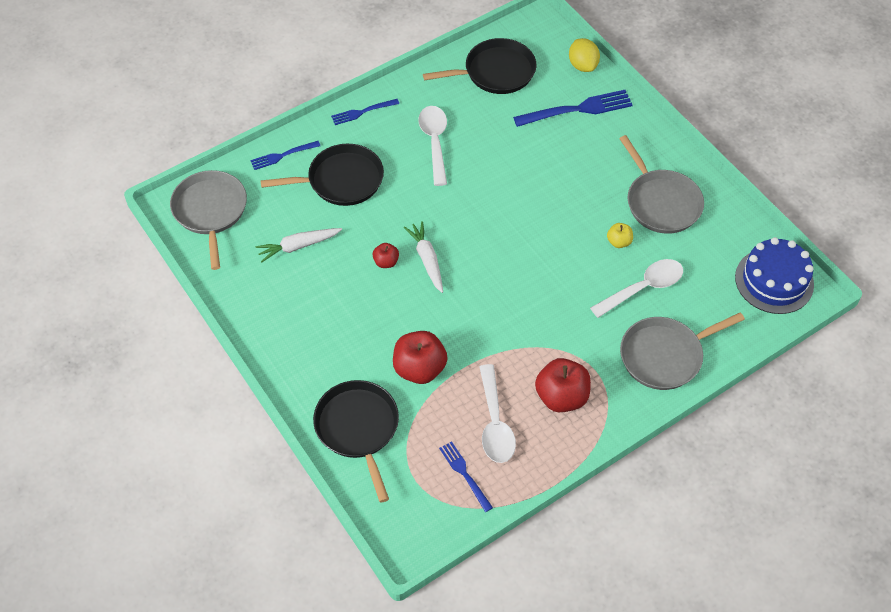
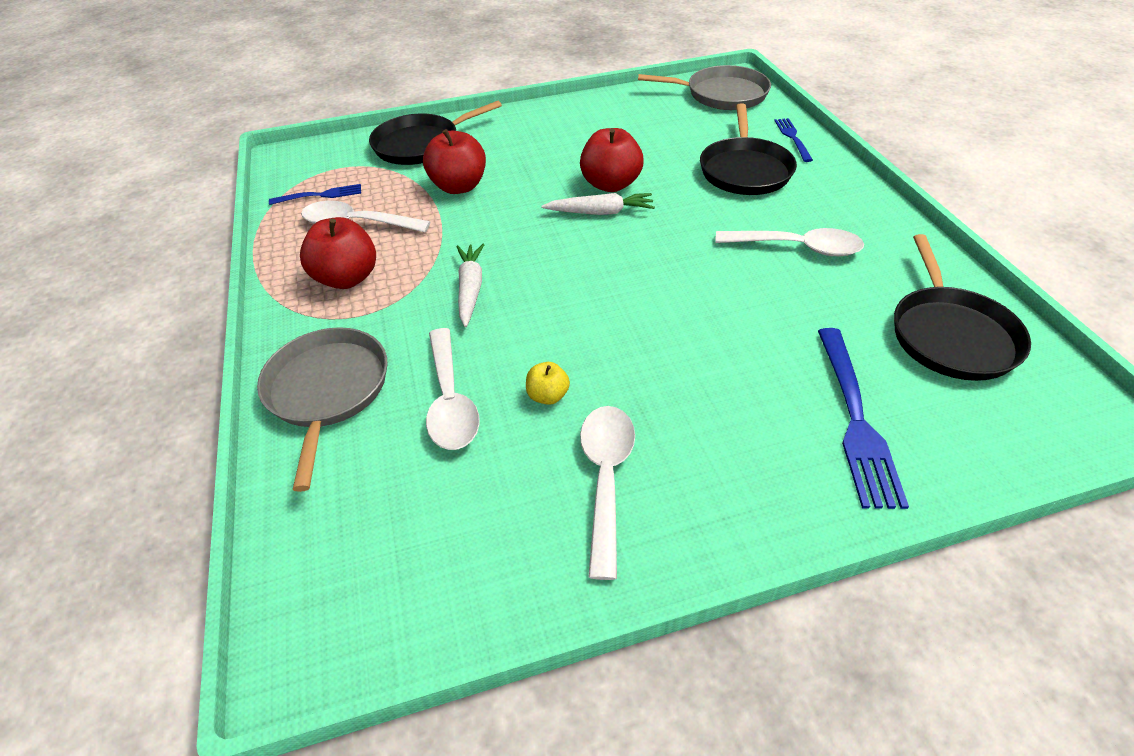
camera: 110 degrees right, 10 degrees down
white carrot [256,228,342,262] -> white carrot moved to [456,244,485,327]
black pan [313,380,399,503] -> black pan turned 150 degrees clockwise [369,101,502,165]
blue fork [331,99,399,125] -> none
red apple [373,243,399,268] -> red apple [580,128,644,192], size x1.94
yellow lemon [569,38,600,72] -> none
grey pan [619,135,704,234] -> white spoon [580,406,635,580]
blue cake [735,237,814,314] -> none

